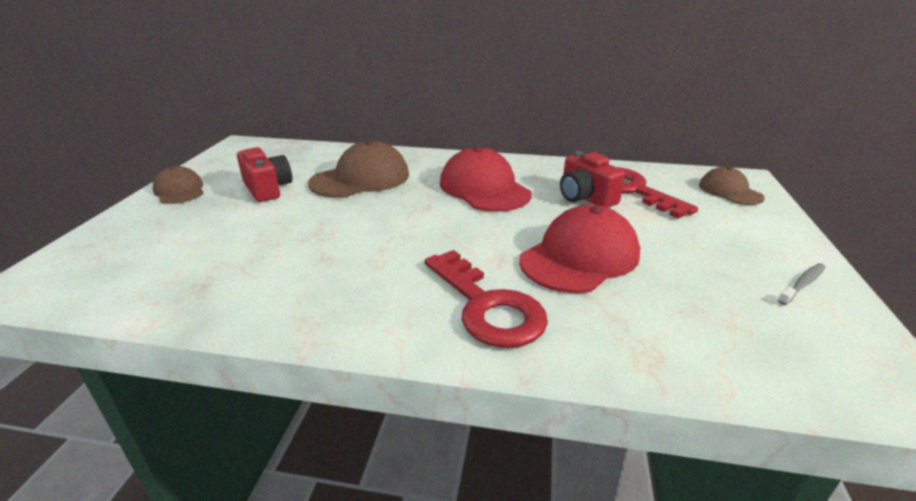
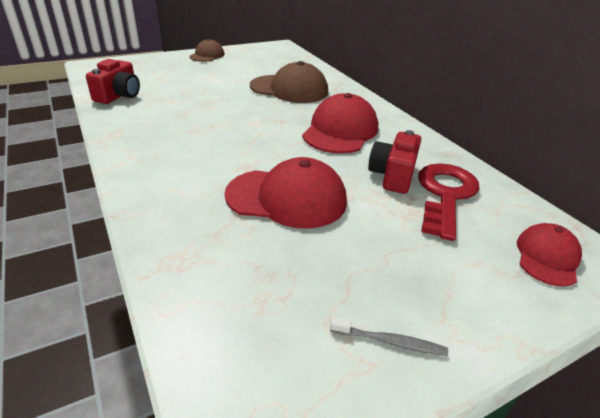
camera: 50 degrees right, 5 degrees up
red camera [237,147,292,202] -> red camera moved to [86,59,140,104]
red key [425,250,548,348] -> none
brown cap [699,167,765,205] -> red cap [517,223,582,287]

